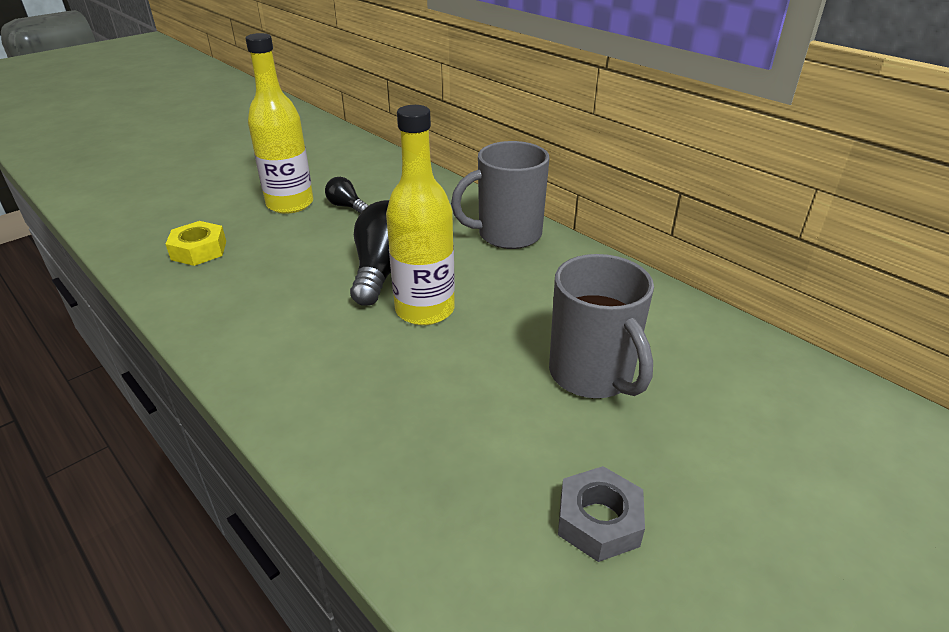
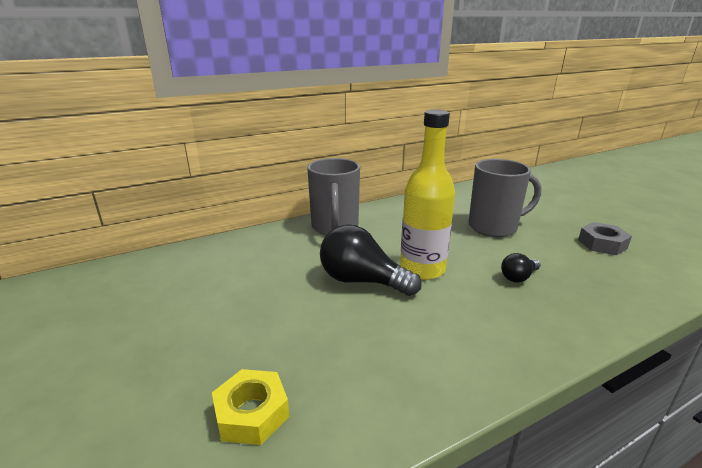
camera: 75 degrees left, 10 degrees down
yellow bottle [245,33,313,214] -> none
black light bulb [325,177,368,213] -> black light bulb moved to [501,253,541,283]

